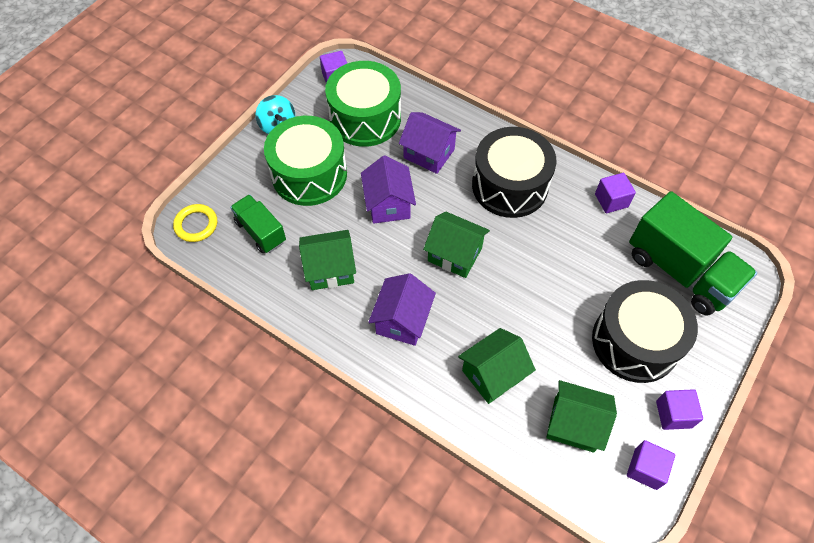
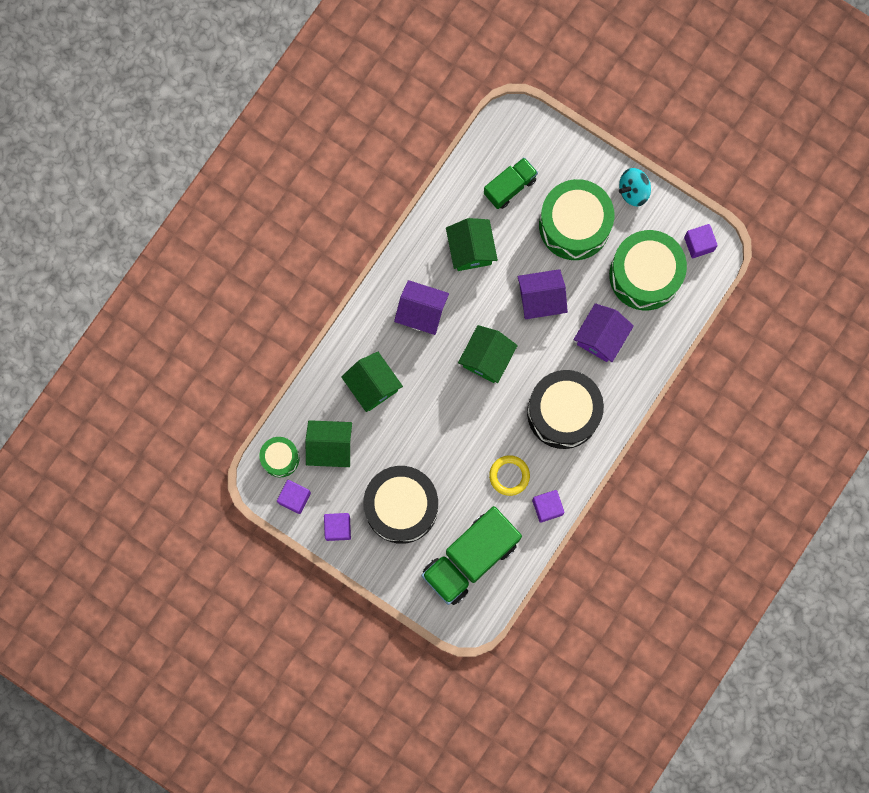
camera: 90 degrees right, 20 degrees up
yellow ring [173,204,217,242] -> yellow ring moved to [489,455,530,496]
green house [546,380,617,453] -> green house turned 75 degrees clockwise [306,420,352,467]
none -> green drum [259,437,299,477]

